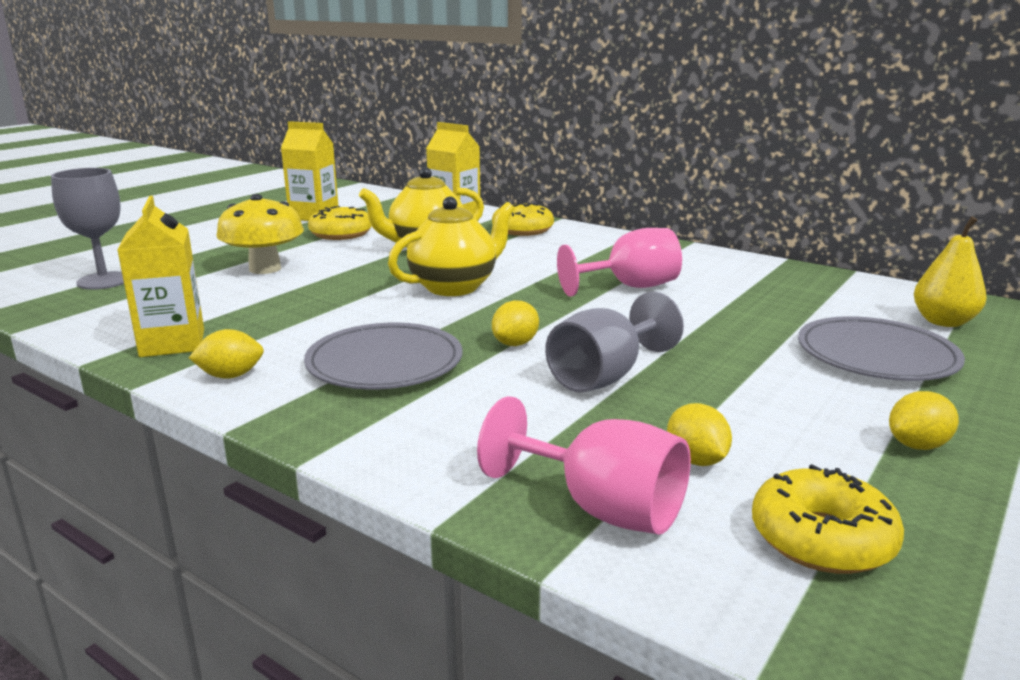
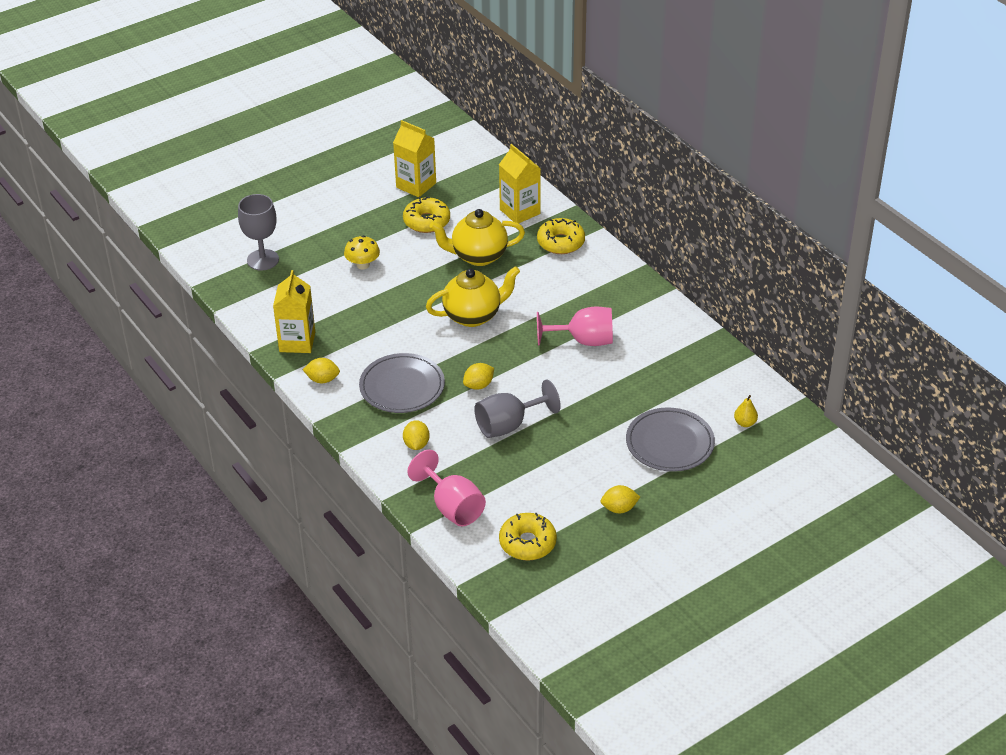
camera: 20 degrees right, 20 degrees up
yellow mushroom [216,194,304,274] -> yellow mushroom [344,236,380,269], size x0.64
yellow lemon [667,403,732,466] -> yellow lemon moved to [403,420,430,450]
yellow pear [914,216,987,327] -> yellow pear [734,395,758,427], size x0.58

